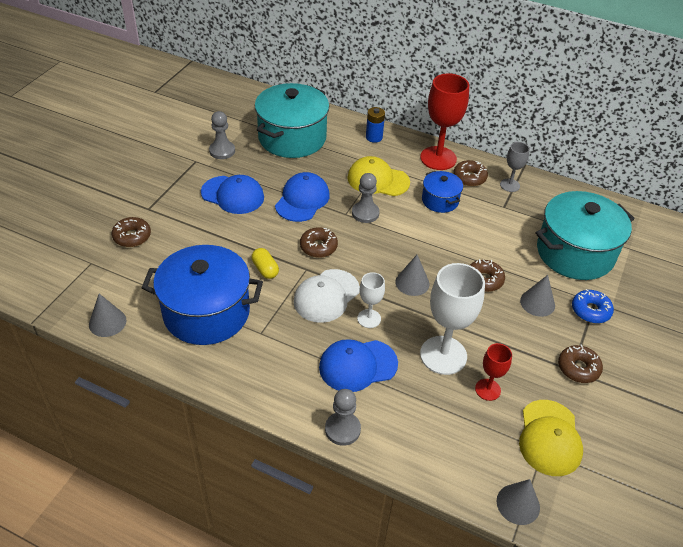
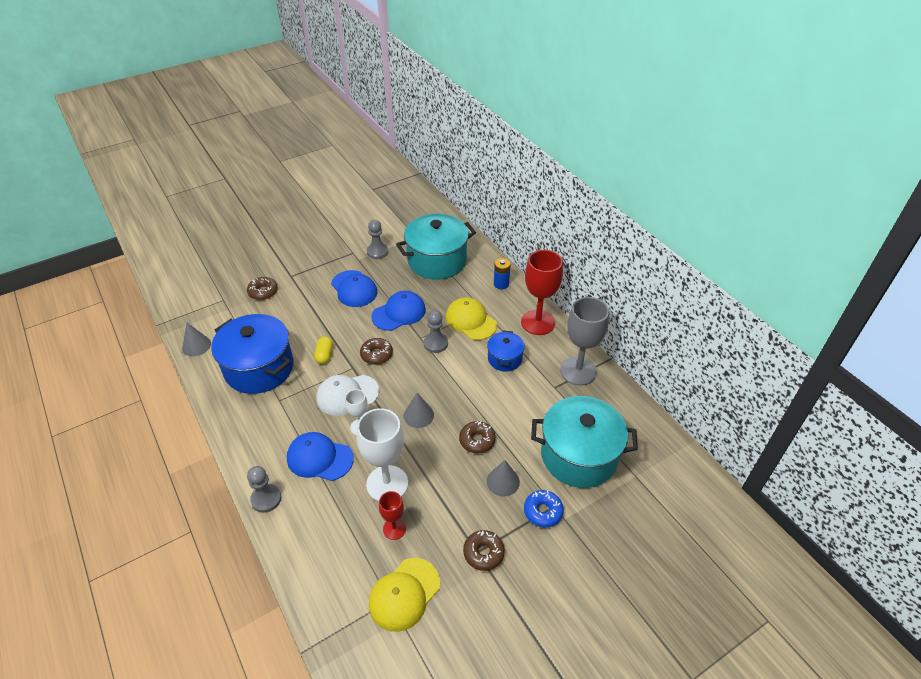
camera: 35 degrees right, 0 degrees up
brown donut [453,160,488,186] -> none
grey cone [497,479,540,525] -> none
grey goblet [500,142,530,192] -> grey goblet [560,297,609,385], size x1.90

